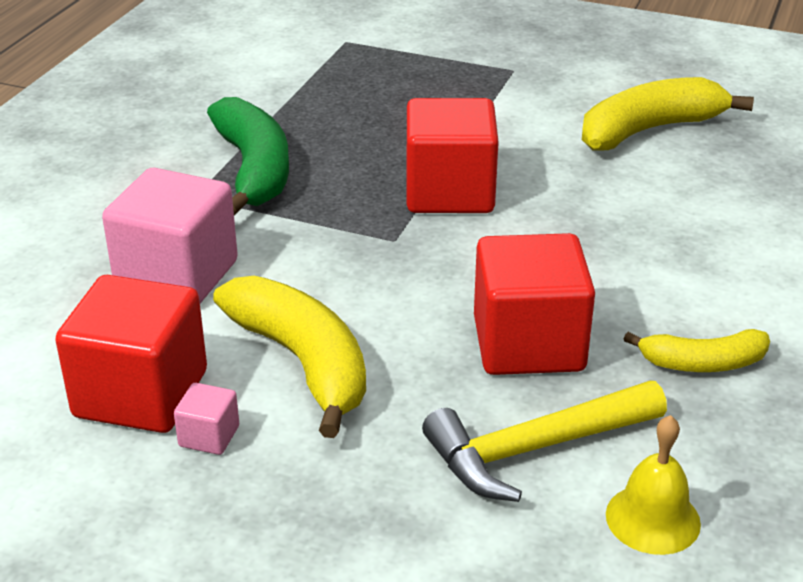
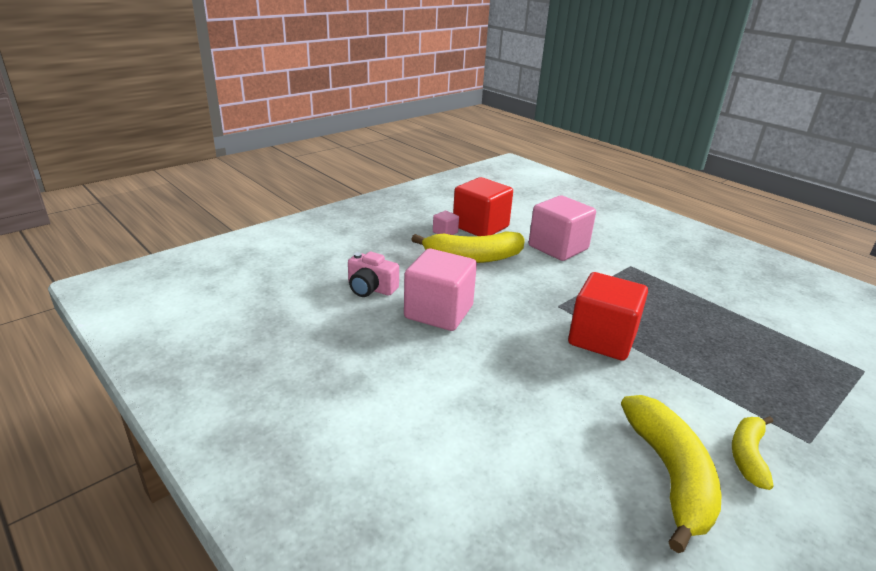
camera: 115 degrees right, 5 degrees down
green banana [207,97,289,215] -> none
yellow hammer [422,381,667,502] -> pink camera [348,252,399,297]
red cube [474,233,595,375] -> pink cube [404,249,477,331]
yellow bell [606,415,701,555] -> none
yellow banana [624,329,770,372] -> yellow banana moved to [732,416,774,490]

